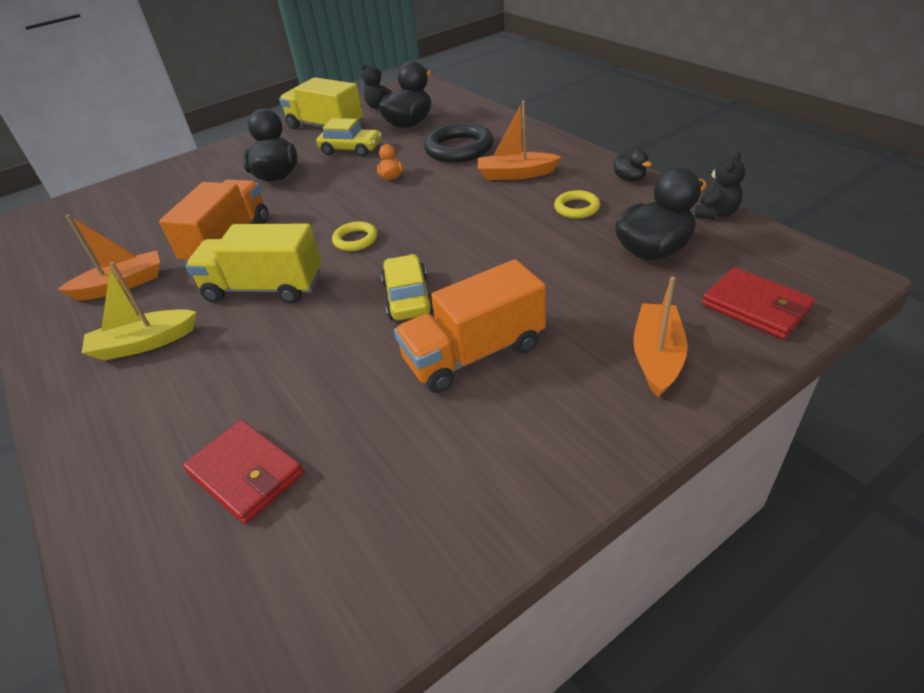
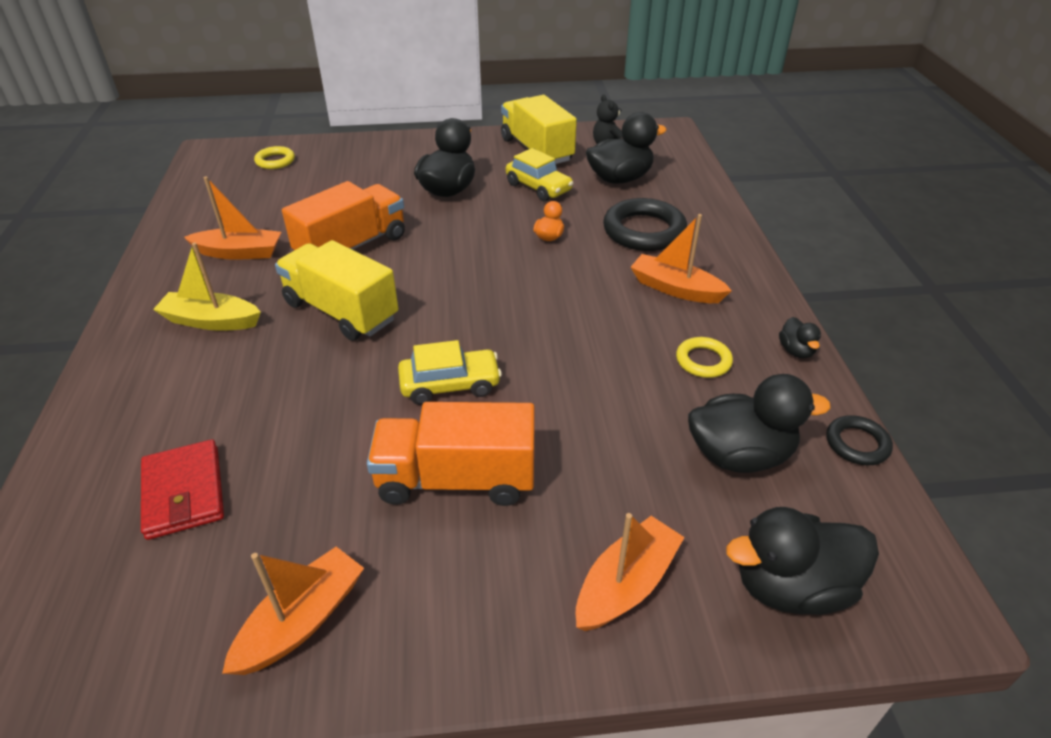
camera: 25 degrees right, 0 degrees up
yellow ring [332,221,377,251] -> yellow ring moved to [254,146,295,169]
yellow car [381,254,434,321] -> yellow car turned 60 degrees clockwise [398,340,502,405]
black teddy bear [695,152,745,219] -> black ring [827,415,893,465]
red wallet [702,267,815,339] -> black duck [726,507,879,615]
none -> orange boat [222,547,364,675]

